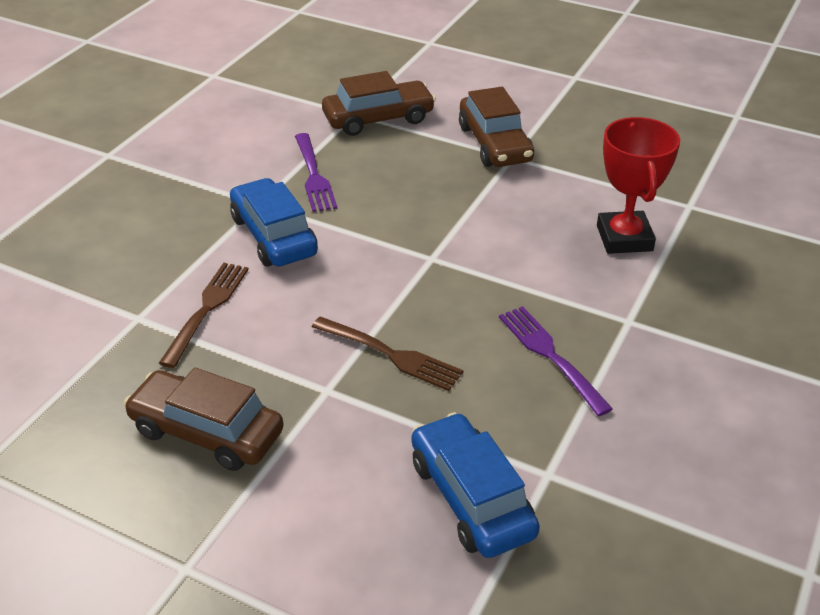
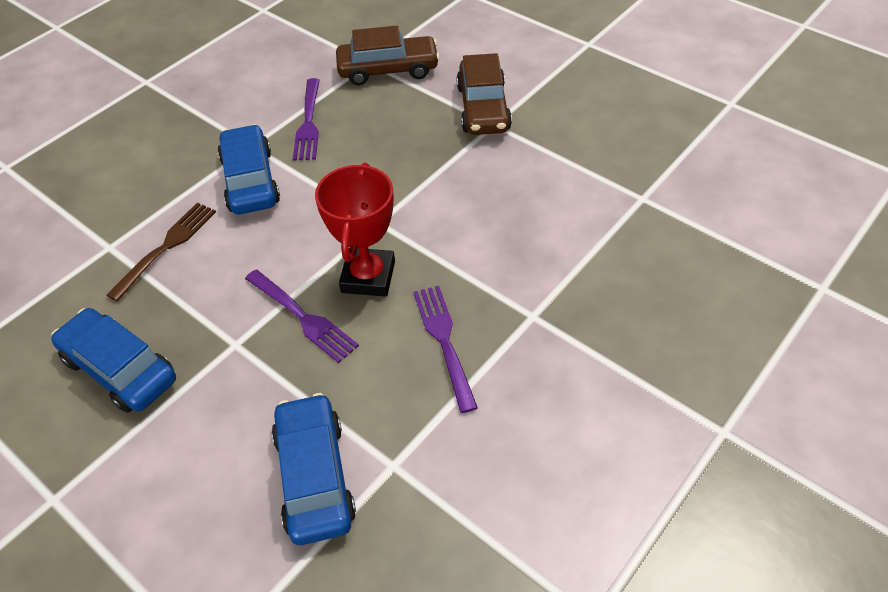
camera: 15 degrees right, 10 degrees up
brown car [124,367,284,471] -> blue car [51,308,176,413]
brown fork [312,316,463,391] -> purple fork [245,270,359,363]
red trophy [597,117,680,254] -> red trophy moved to [315,163,395,297]

